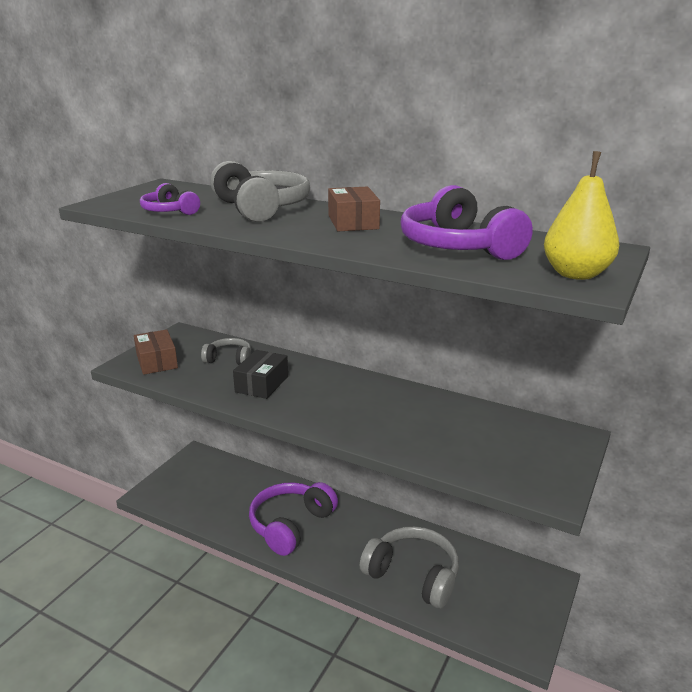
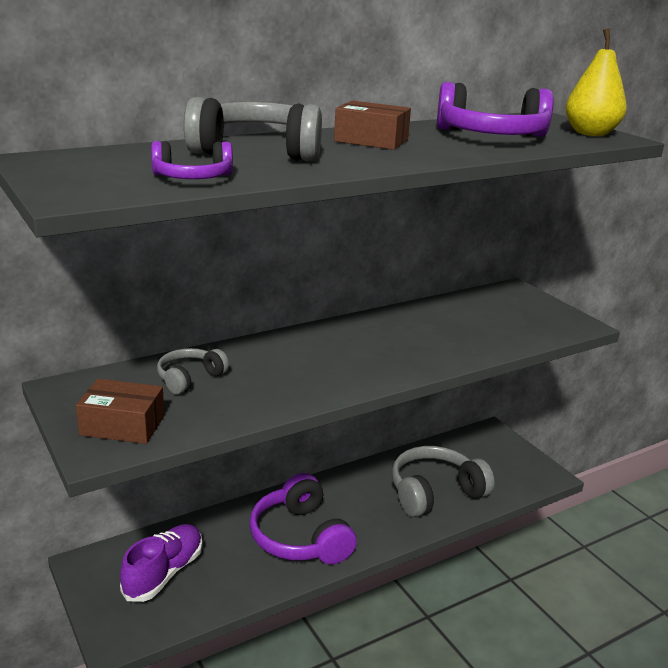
camera: 60 degrees left, 0 degrees up
black box [233,350,288,399] -> none
none -> purple shoe [120,524,202,602]

